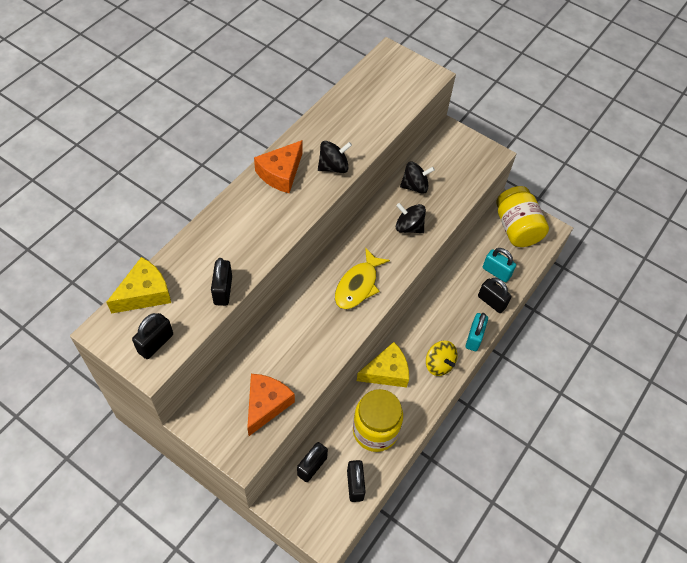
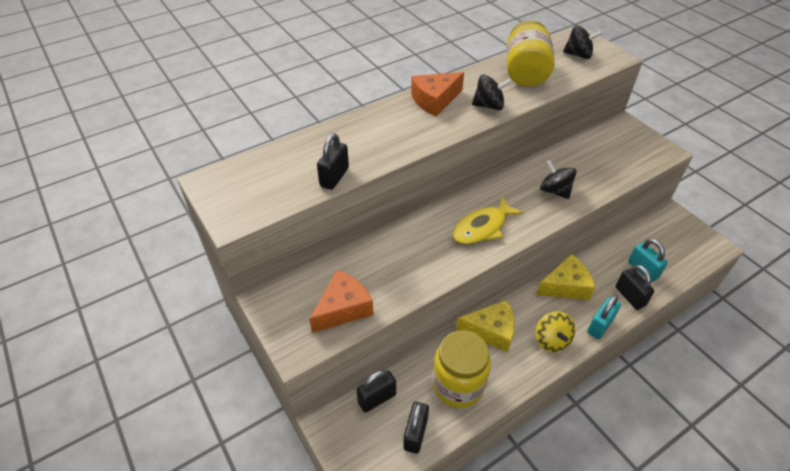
camera: 25 degrees right, 10 degrees down
yellow cheese [106,257,171,314] -> yellow cheese moved to [536,254,595,300]
black padlock [132,313,173,359] -> none
black spinning top [400,162,435,194] -> black spinning top moved to [563,25,602,59]
yellow jar [496,186,549,247] -> yellow jar moved to [506,20,555,87]

